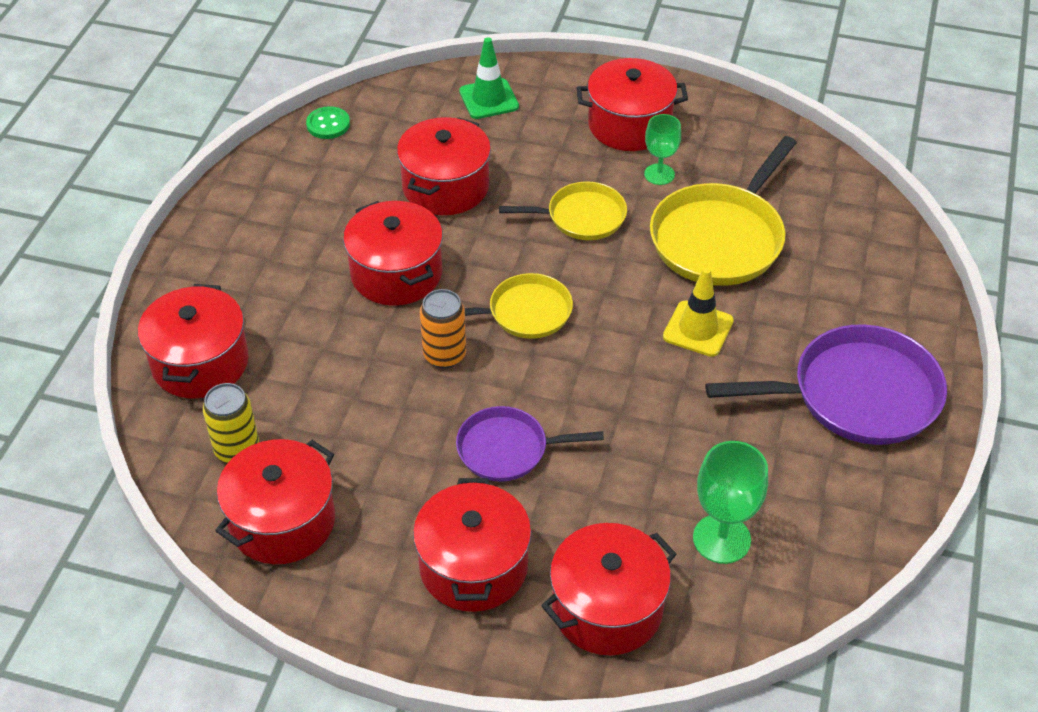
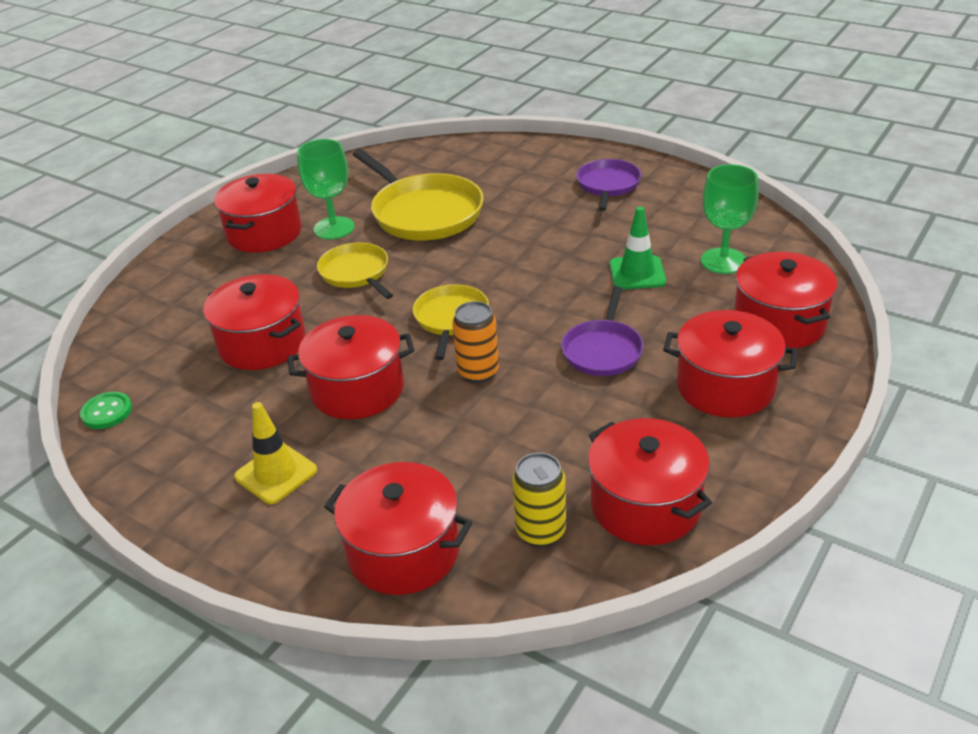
camera: 70 degrees left, 10 degrees down
green traffic cone [459,37,519,119] -> green traffic cone moved to [610,206,666,289]
yellow pan [499,182,627,240] -> yellow pan turned 45 degrees counterclockwise [317,242,393,299]
green goblet [644,114,681,185] -> green goblet [297,139,355,239], size x1.53
yellow traffic cone [663,267,734,357] -> yellow traffic cone moved to [234,402,317,504]
purple pan [705,324,947,445] -> purple pan [576,159,641,211], size x0.59

